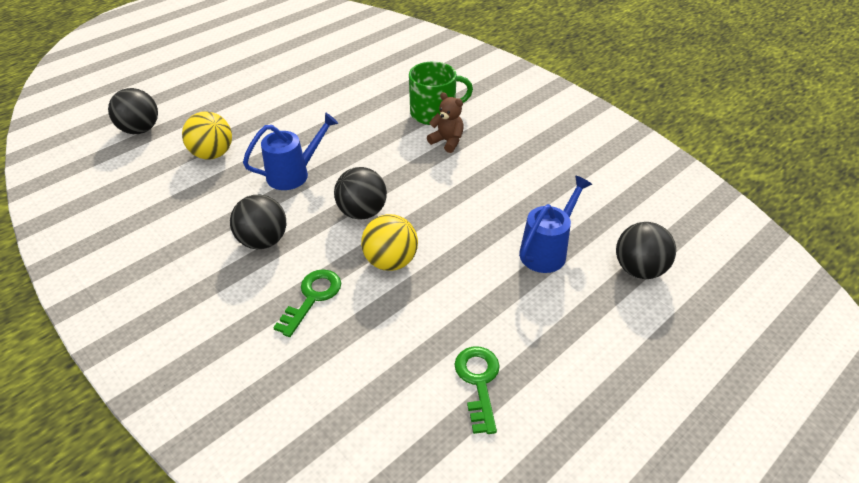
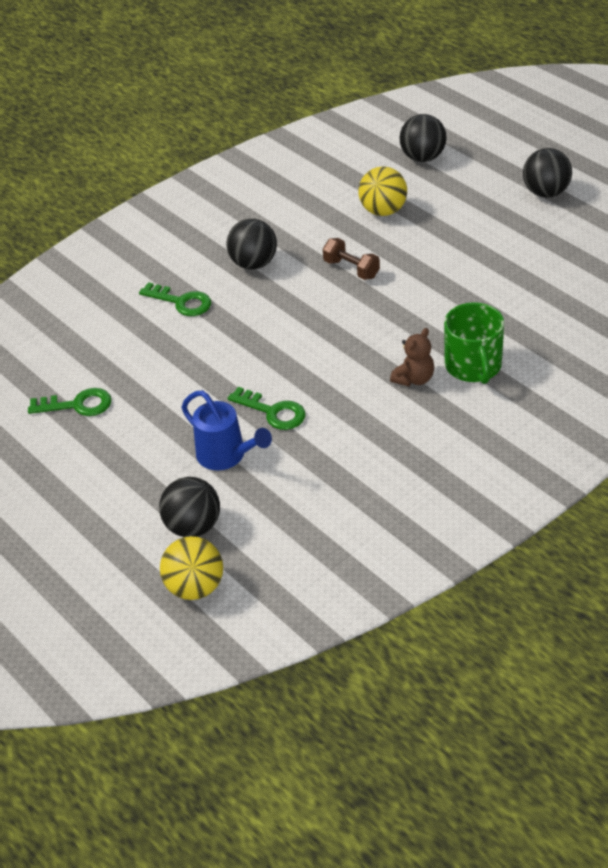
camera: 95 degrees right, 0 degrees up
blue watering can [243,112,338,190] -> brown dumbbell [323,238,380,280]
black ball [334,167,387,220] -> black ball moved to [523,148,572,198]
yellow ball [361,214,418,271] -> yellow ball moved to [160,536,223,600]
none -> green key [228,387,306,430]

